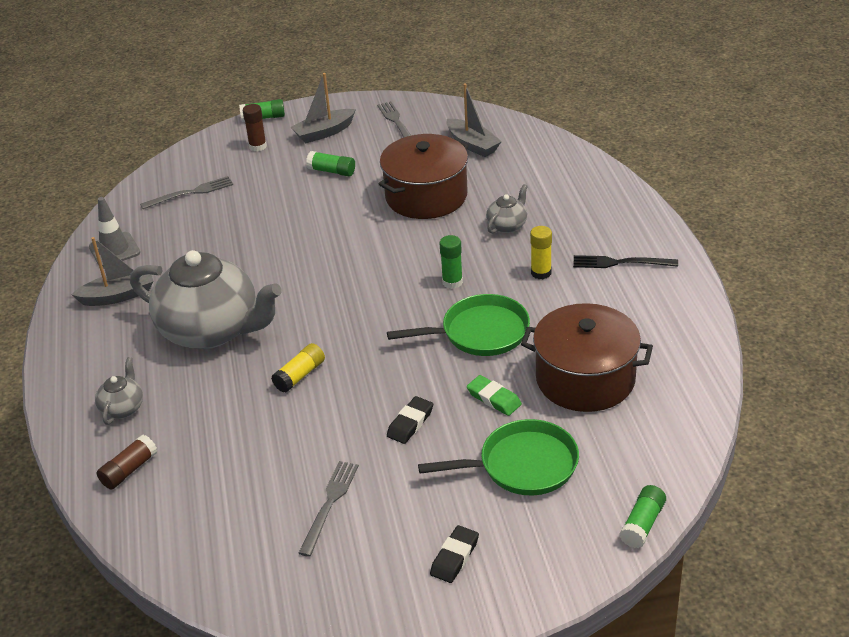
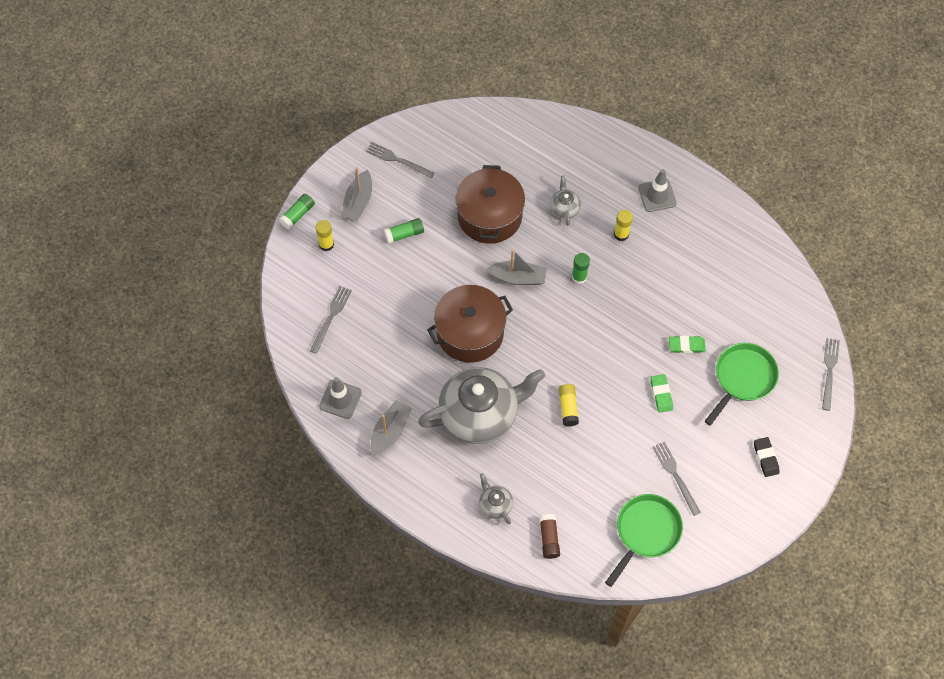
camera: 45 degrees left, 25 degrees up
brown glue stick [243,104,267,151] -> yellow glue stick [315,220,334,251]
green pan [387,294,530,356] -> green pan moved to [605,494,683,587]
black eraser [387,396,433,444] -> green eraser [651,374,673,413]
grey boat [446,83,502,157] -> grey boat moved to [486,249,546,285]
brown pot [521,303,653,412] -> brown pot moved to [427,285,513,363]
black fork [573,255,678,268] -> grey traffic cone [638,169,677,212]
green glue stick [619,485,666,548] -> grey fork [822,338,840,411]

